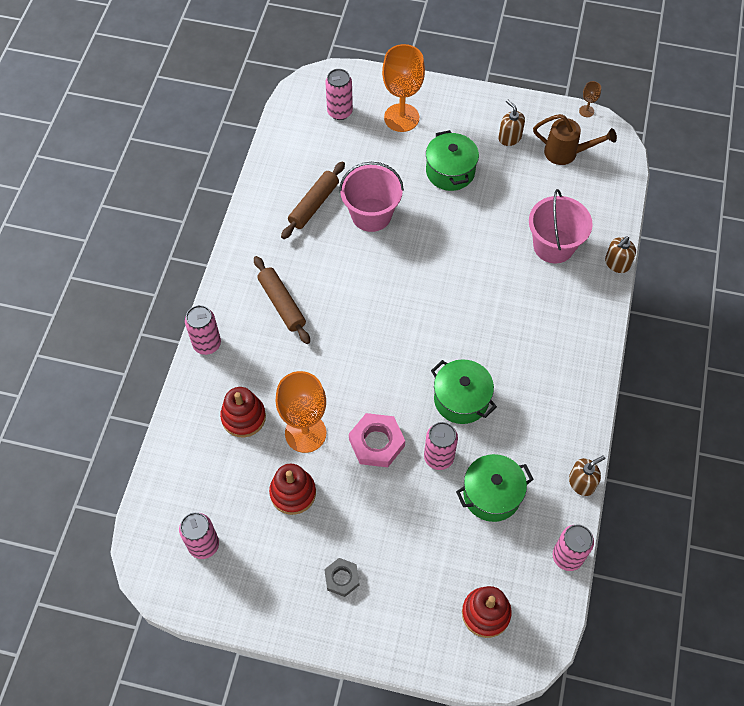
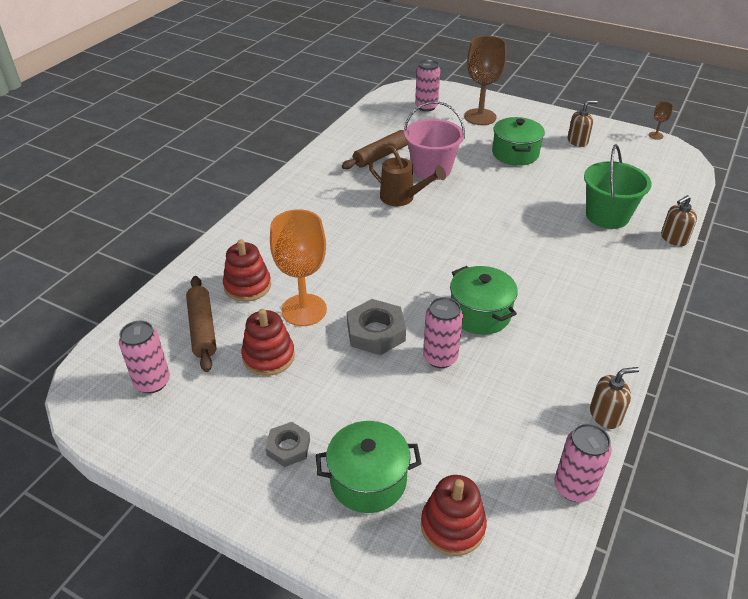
camera: 15 degrees right, 20 degrees down
pink can [185,305,221,355] -> none
brown rolling pin [254,256,310,344] -> brown rolling pin moved to [186,276,217,372]
pink nut [349,413,405,467] -> grey nut [347,299,406,355]
orange goblet [382,44,425,132] -> brown goblet [464,36,507,125]
green pot [456,454,534,522] -> green pot moved to [316,421,421,513]
brown soap dispenser [498,100,525,146] -> brown soap dispenser turned 90 degrees clockwise [567,100,598,147]
pink bucket [529,189,593,263] -> green bucket [584,144,652,229]
brown watering can [533,114,617,165] -> brown watering can moved to [368,145,446,206]

